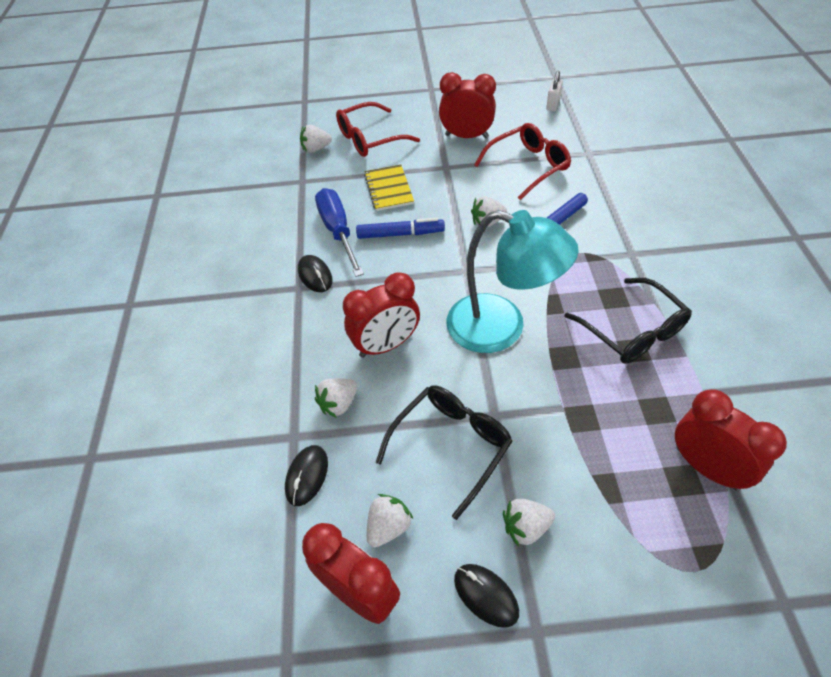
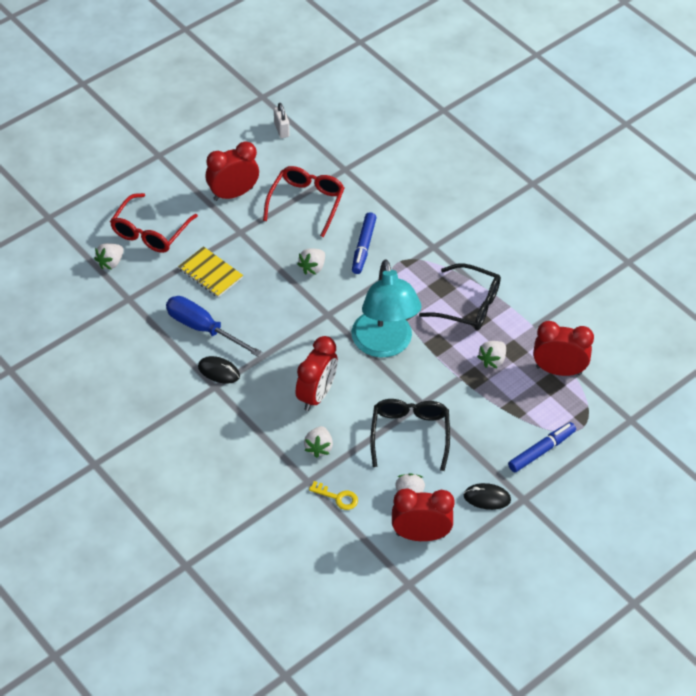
camera: 40 degrees left, 0 degrees up
black mouse [285,445,328,506] -> yellow key [309,481,358,510]
blue marker [356,218,445,239] -> blue marker moved to [508,422,576,472]
turquoise lamp [447,210,579,353] -> turquoise lamp turned 90 degrees clockwise [351,259,421,357]
white strawberry [503,499,555,547] -> white strawberry moved to [477,341,506,368]

